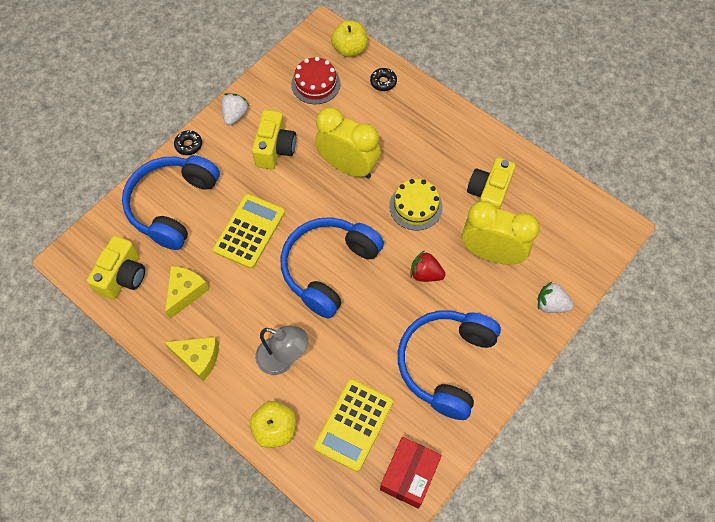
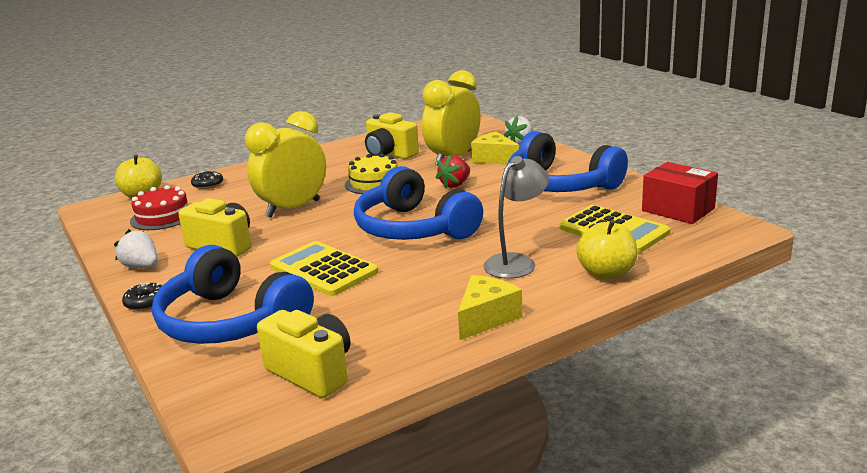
camera: 70 degrees left, 40 degrees down
yellow cheese [165,266,209,319] -> yellow cheese moved to [471,132,519,165]

